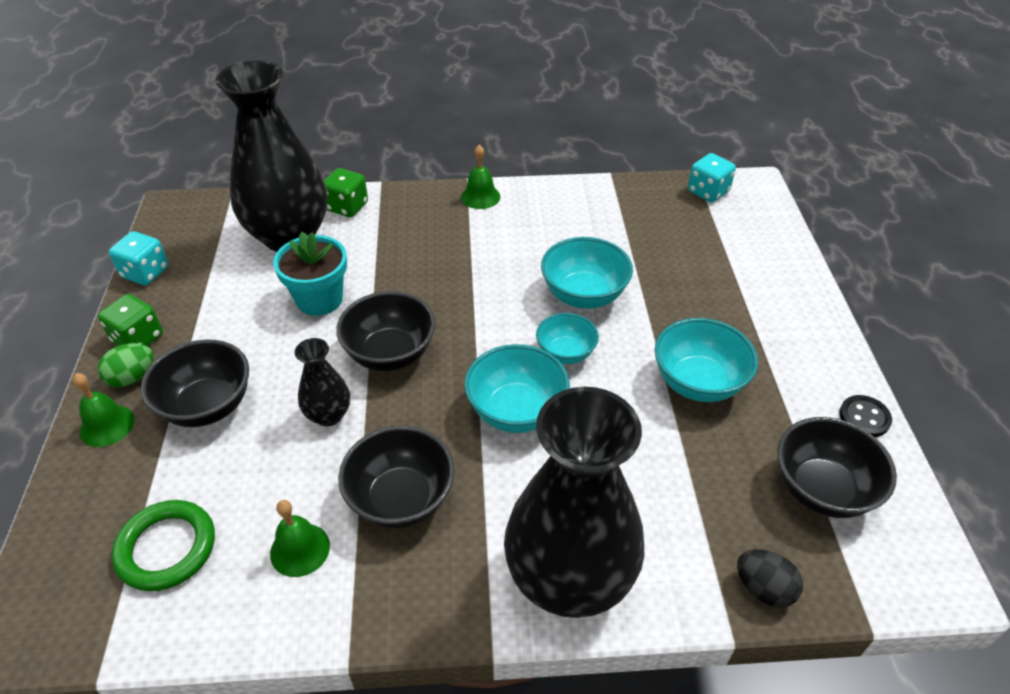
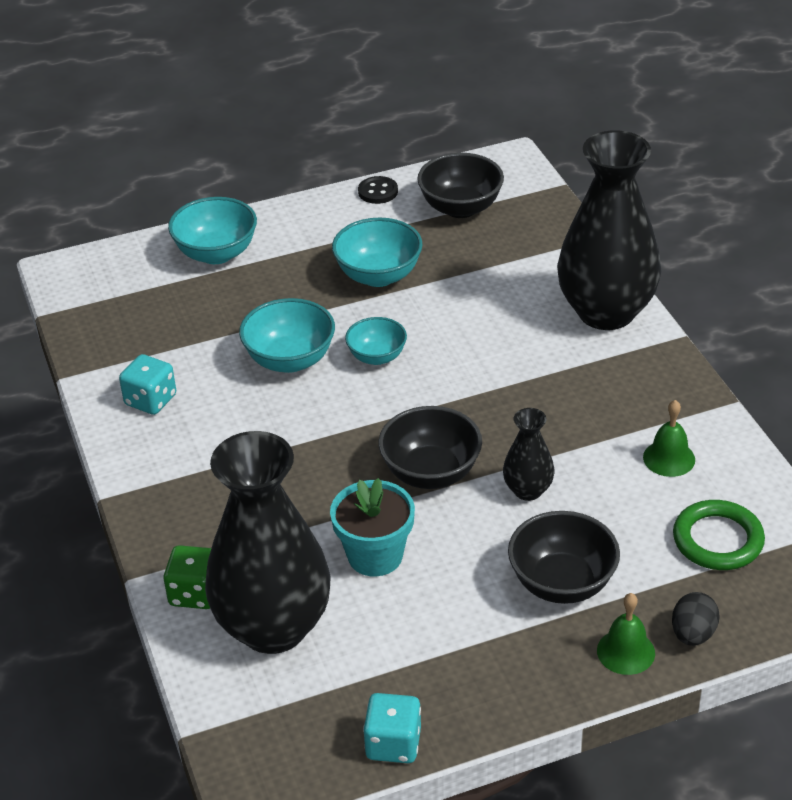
camera: 105 degrees left, 5 degrees down
green dice [98,294,163,346] -> none
green egg [98,343,153,387] -> none
black bowl [338,426,455,528] -> none
green bell [461,145,500,209] -> none
turquoise bowl [464,344,570,433] -> turquoise bowl moved to [168,197,257,264]
turquoise dice [688,153,736,203] -> turquoise dice moved to [119,354,176,415]
black egg [737,549,803,608] -> black egg moved to [672,592,719,646]

